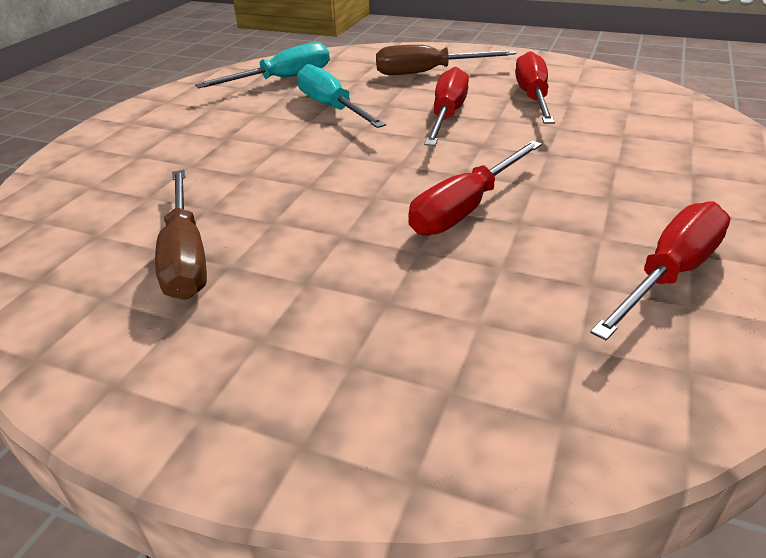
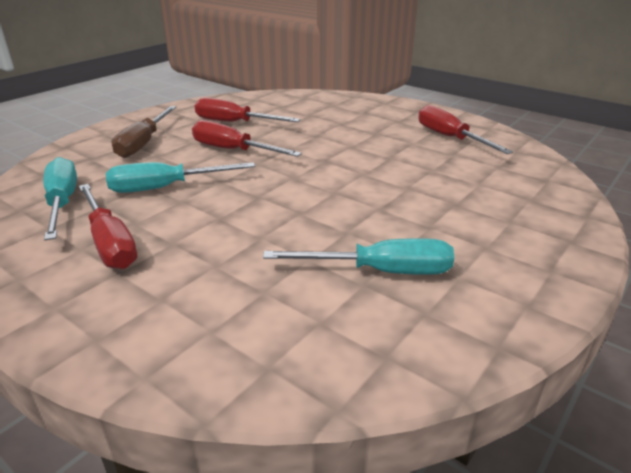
camera: 75 degrees left, 5 degrees down
brown screwdriver [155,170,207,300] -> turquoise screwdriver [263,238,454,275]
red screwdriver [408,141,542,236] -> red screwdriver moved to [79,184,137,269]

